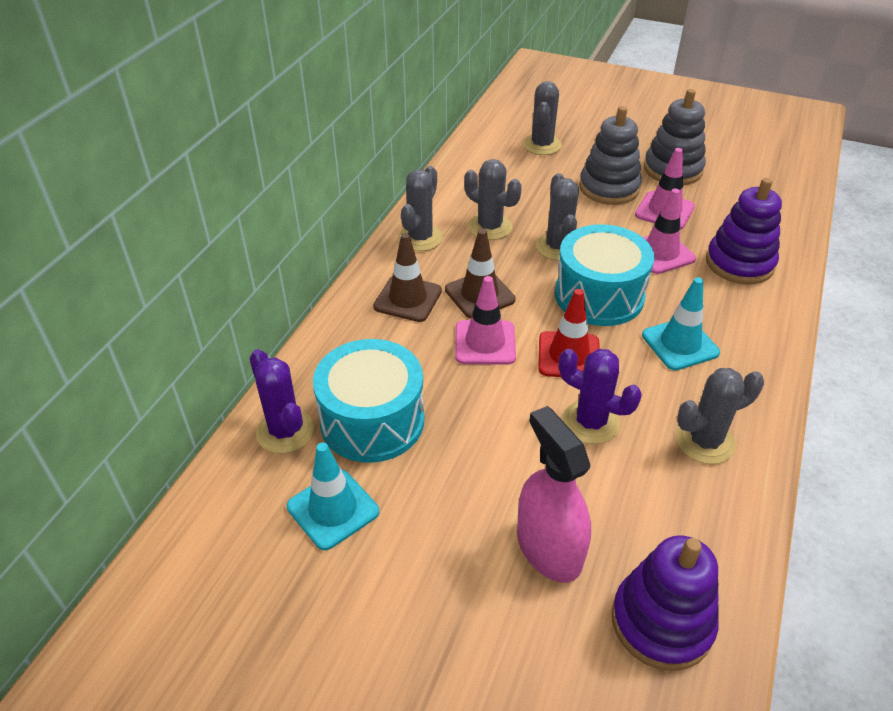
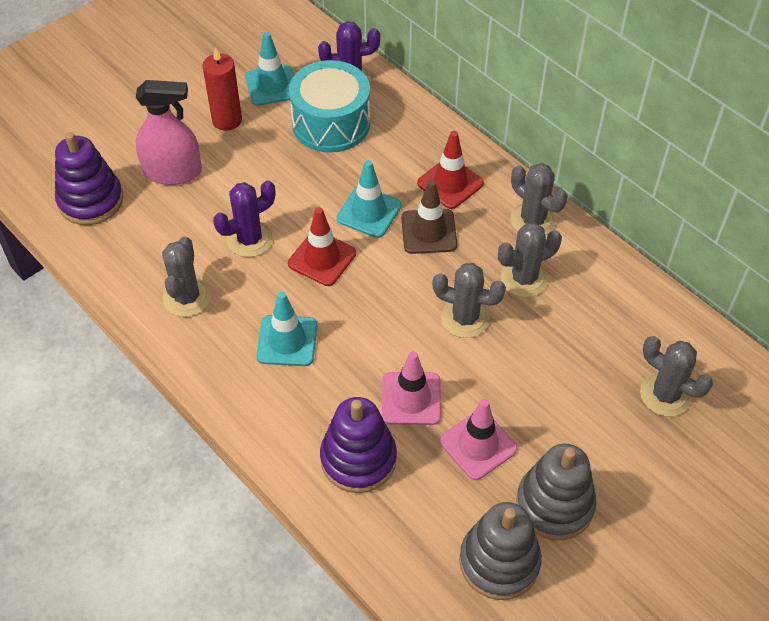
camera: 115 degrees right, 10 degrees up
brown traffic cone [373,233,442,322] -> red traffic cone [417,131,484,209]
pink traffic cone [455,276,516,365] -> turquoise traffic cone [336,160,401,238]
turquoise drum [555,224,654,326] -> none
grey stacking toy [579,106,642,205] -> grey stacking toy moved to [459,502,542,600]
none -> red candle [202,47,242,131]

